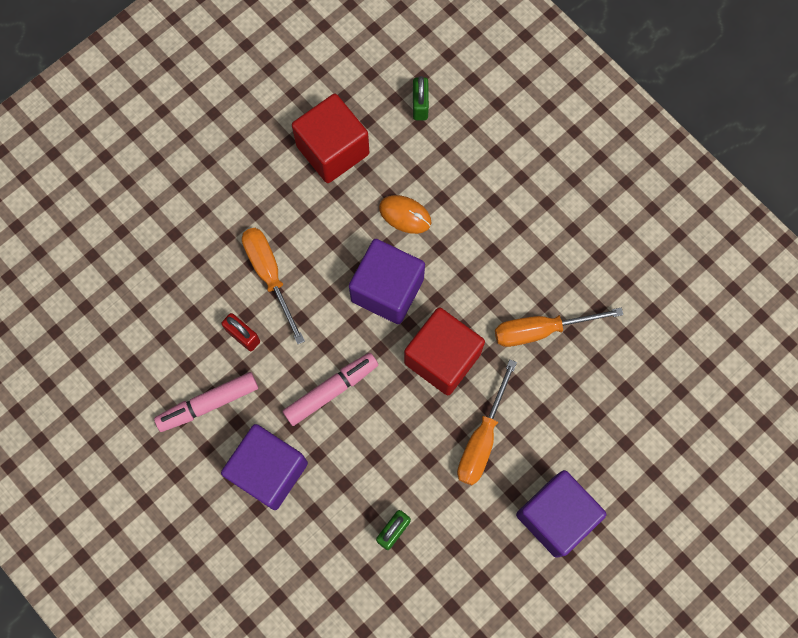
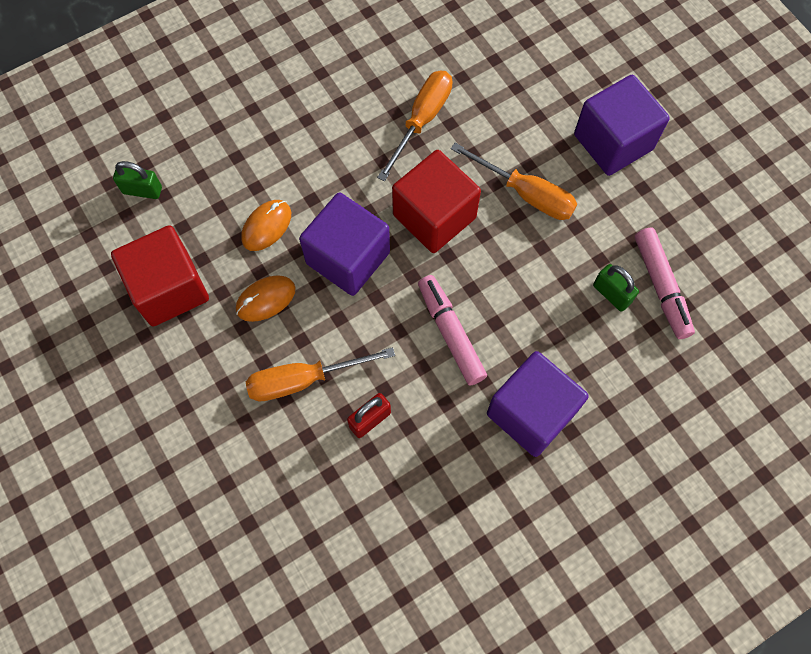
camera: 80 degrees left, 5 degrees down
pink marker [154,372,258,432] -> pink marker moved to [635,227,695,339]
orange screwdriver [495,308,623,347] -> orange screwdriver turned 150 degrees counterclockwise [377,71,452,182]
none -> orange mouse [236,275,296,322]

